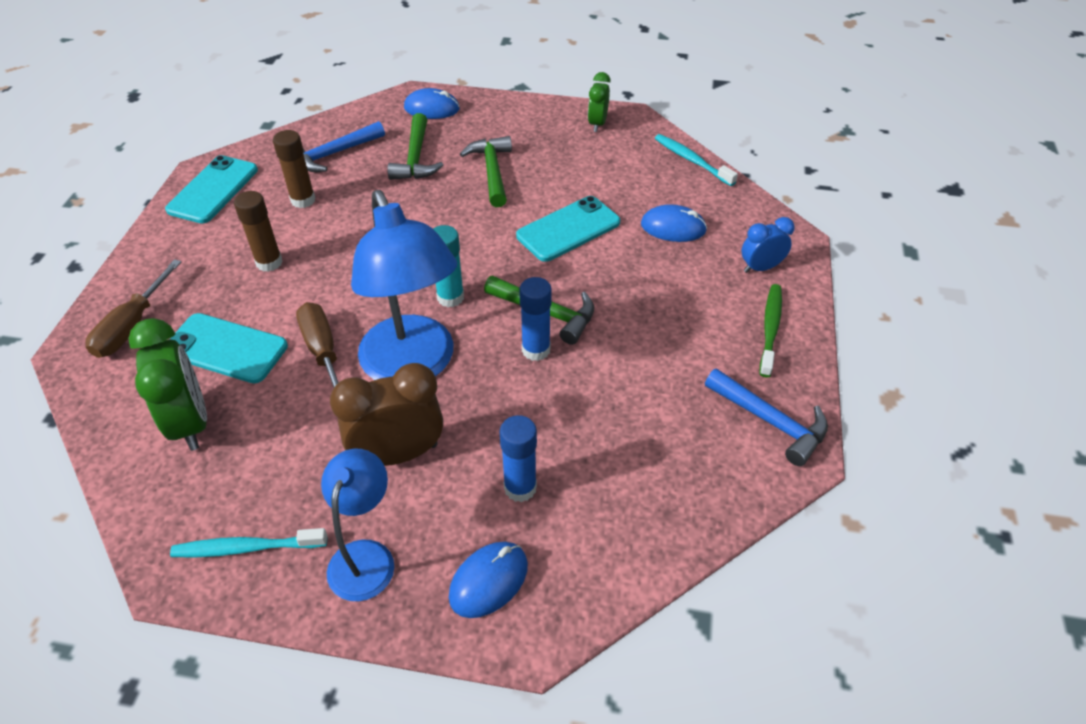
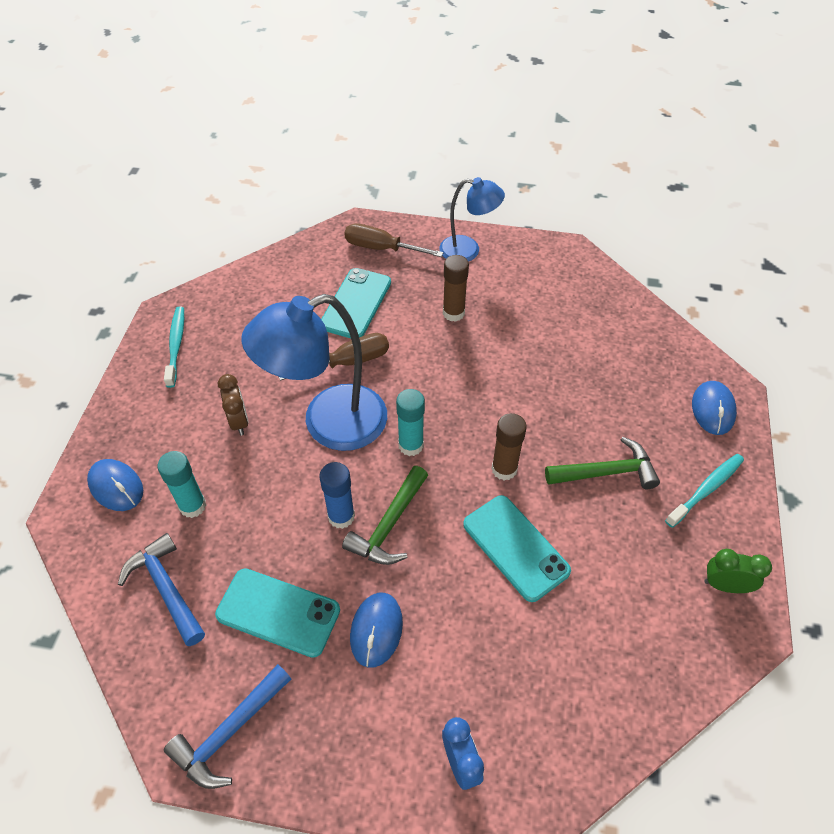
camera: 90 degrees right, 5 degrees up
green clock [128,318,207,451] -> none
turquoise phone [165,155,258,223] -> turquoise phone moved to [215,569,340,658]
brown glue stick [273,130,315,208] -> brown glue stick moved to [491,413,527,480]
blue hammer [303,121,385,172] -> blue hammer moved to [118,533,205,646]
blue lamp [321,449,394,601] -> blue lamp moved to [439,177,505,262]
brown clock [330,363,443,466] -> brown clock [218,374,249,435], size x0.59
green hammer [388,113,443,180] -> none
blue glue stick [500,415,537,502] -> turquoise glue stick [157,451,206,518]
blue mouse [641,204,707,242] -> blue mouse moved to [350,593,403,668]
turquoise toothbrush [655,134,738,186] -> turquoise toothbrush moved to [665,454,744,528]
green toothbrush [760,284,782,377] -> none

